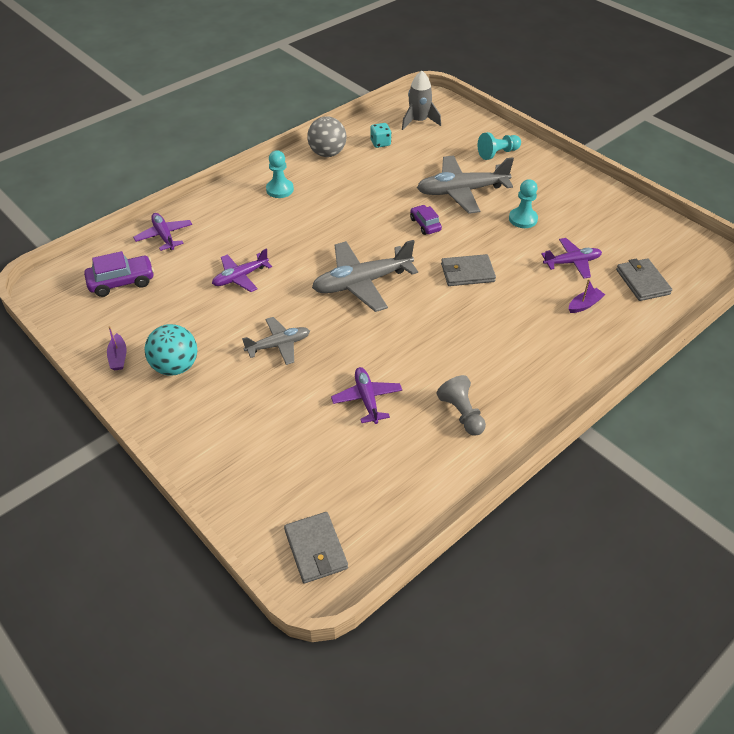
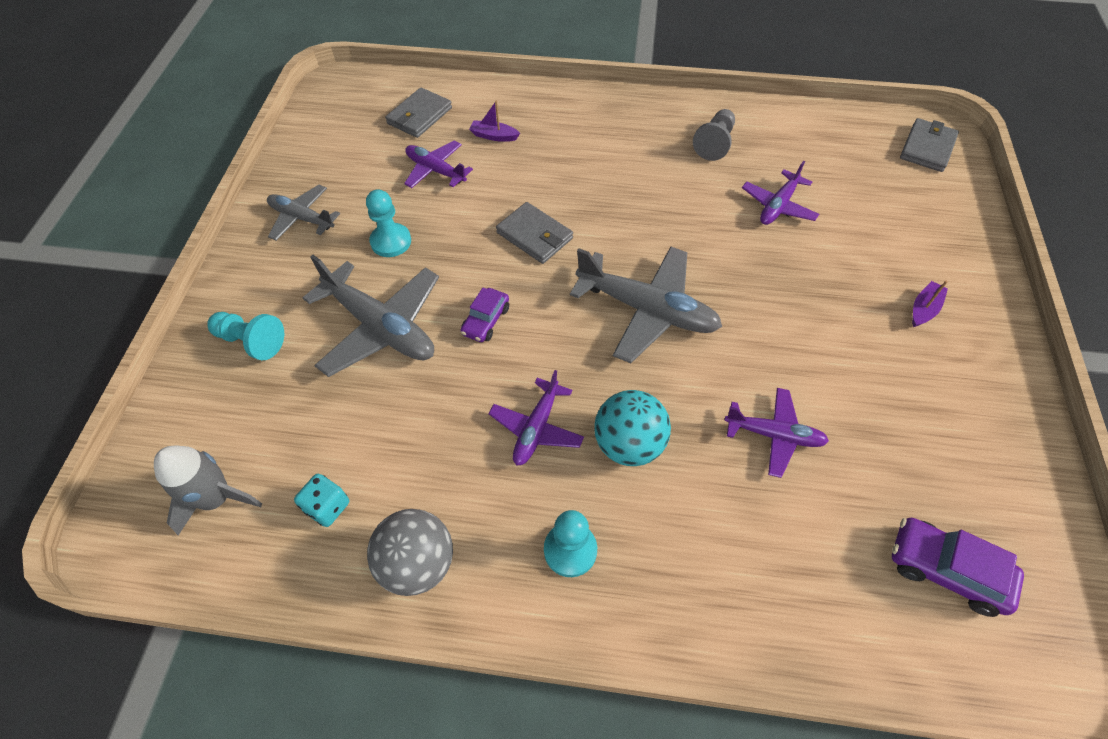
camera: 130 degrees left, 10 degrees up
purple boat [107,326,127,370] -> purple boat moved to [912,281,948,327]
purple plane [133,213,192,251] -> purple plane moved to [489,370,584,466]
turquoise ball [144,324,197,376] -> turquoise ball moved to [594,390,671,466]
grey plane [242,317,310,365] -> grey plane moved to [267,185,340,241]

